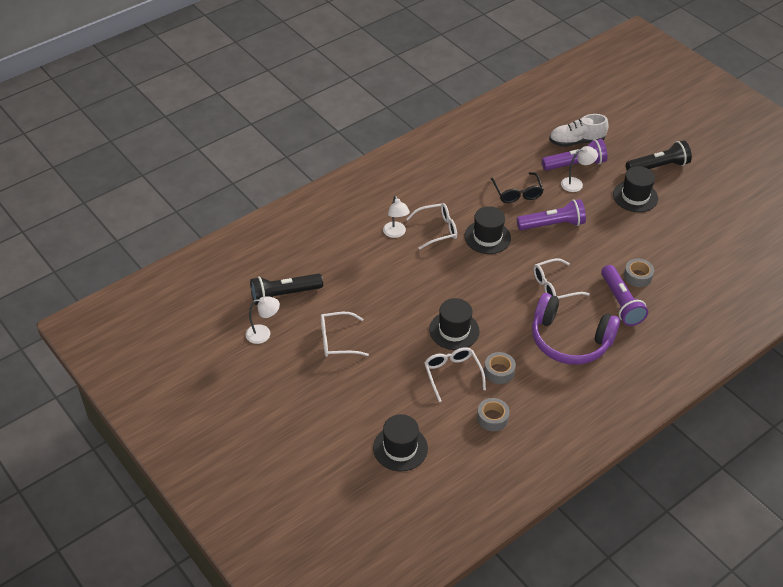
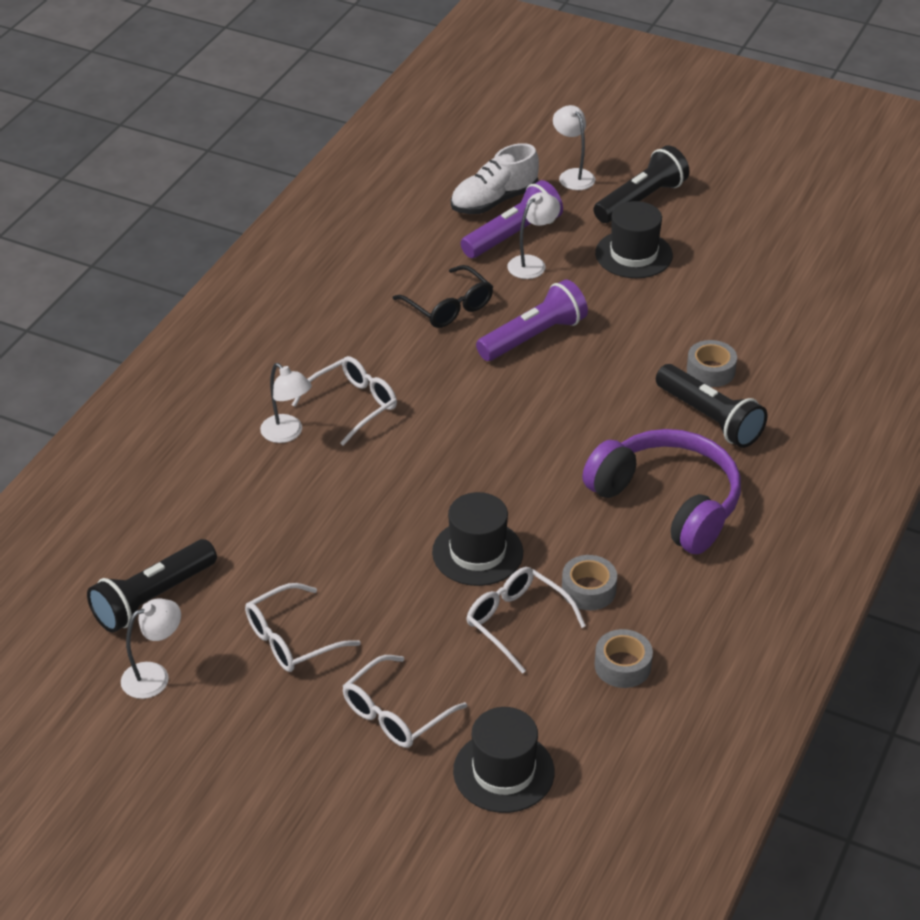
camera: 25 degrees left, 5 degrees down
black hat [464,206,511,254] -> none
purple headphones [532,293,620,365] -> purple headphones turned 135 degrees counterclockwise [582,429,741,554]
white glasses [533,258,590,299] -> white glasses moved to [343,655,467,748]
purple flashlight [601,265,648,326] -> black flashlight [656,364,768,448]
none -> white lamp [553,105,595,190]

